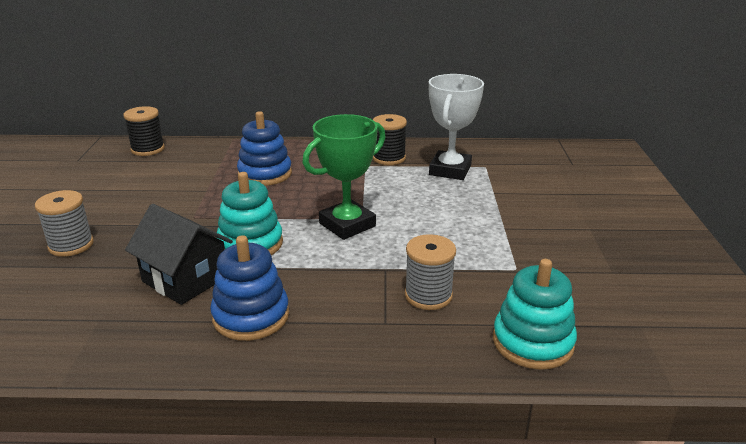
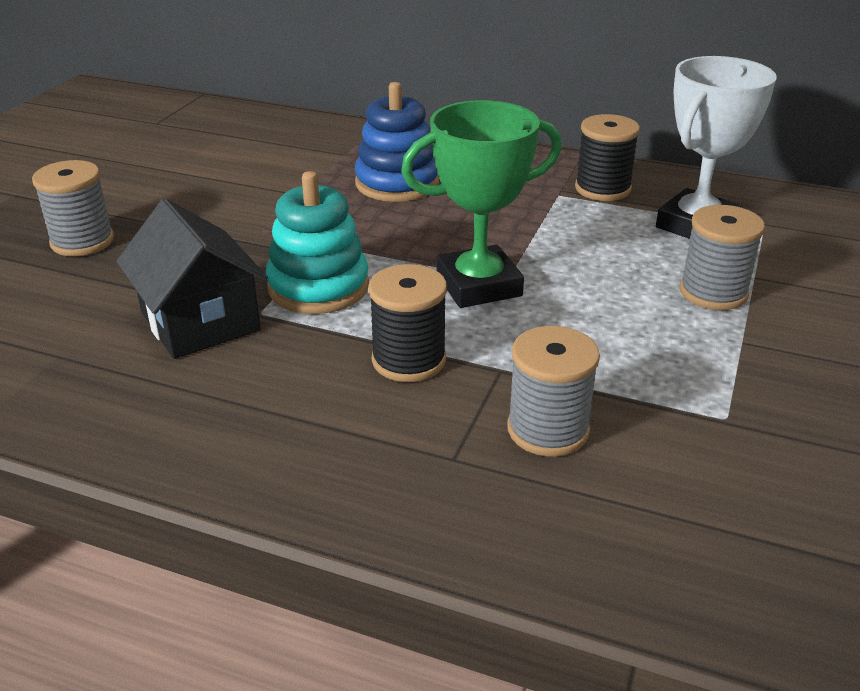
camera: 20 degrees right, 5 degrees up
black spool [123,106,165,156] -> black spool moved to [368,264,447,382]
blue stacking toy [210,235,289,341] -> none
turquoise stacking toy [493,259,577,370] -> none
none -> grey spool [680,205,765,310]

